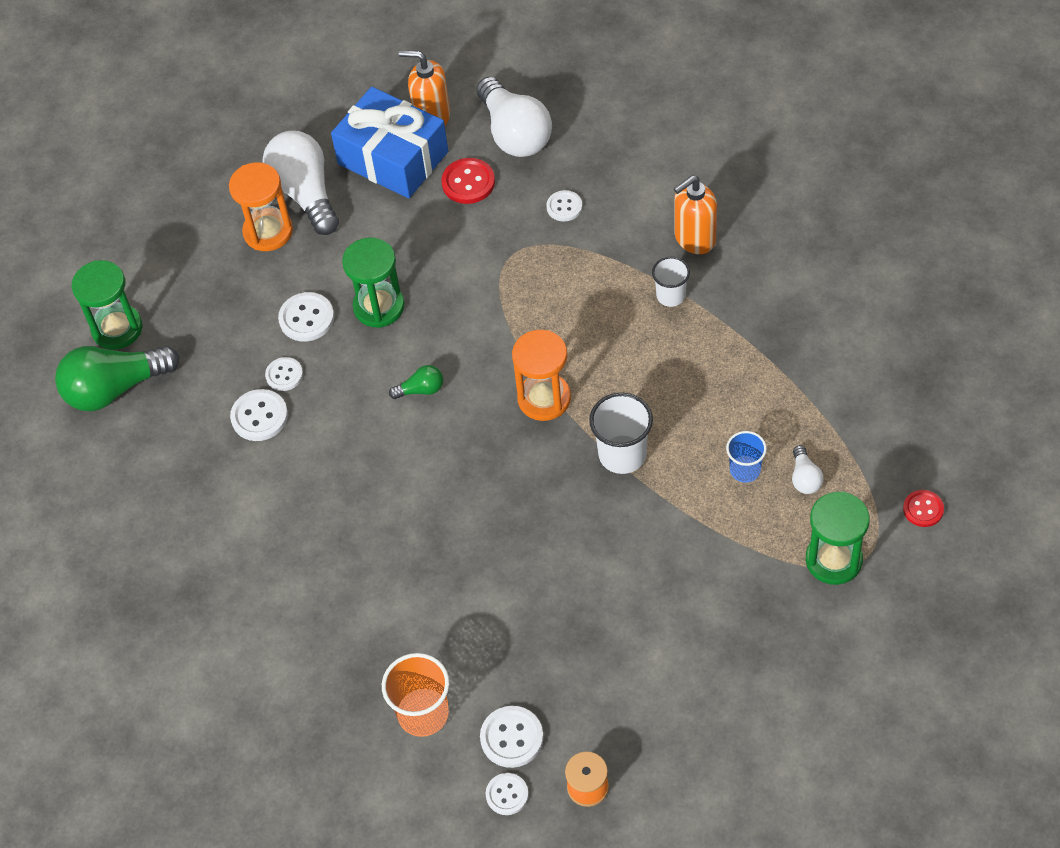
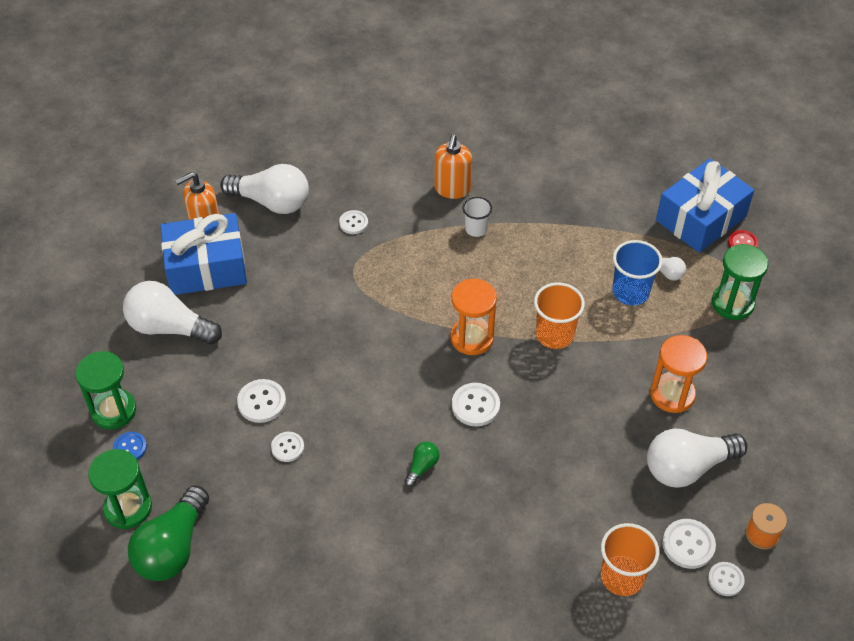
camera: 50 degrees left, 5 degrees down
orange hourglass [229,162,293,251] -> orange hourglass moved to [650,335,707,413]
white button [230,389,288,441] -> white button moved to [452,383,500,427]
green hourglass [342,237,405,328] -> green hourglass moved to [76,351,136,429]
green light bulb [389,365,443,399] -> green light bulb moved to [404,442,440,487]
red button [441,158,495,204] -> none
white cup [589,393,653,474] -> orange cup [534,282,585,349]
blue cup [726,431,767,483] -> blue cup [612,240,662,305], size x1.57
none -> blue button [113,432,147,460]
none -> white light bulb [647,428,747,488]
none -> blue gift [656,159,754,253]

